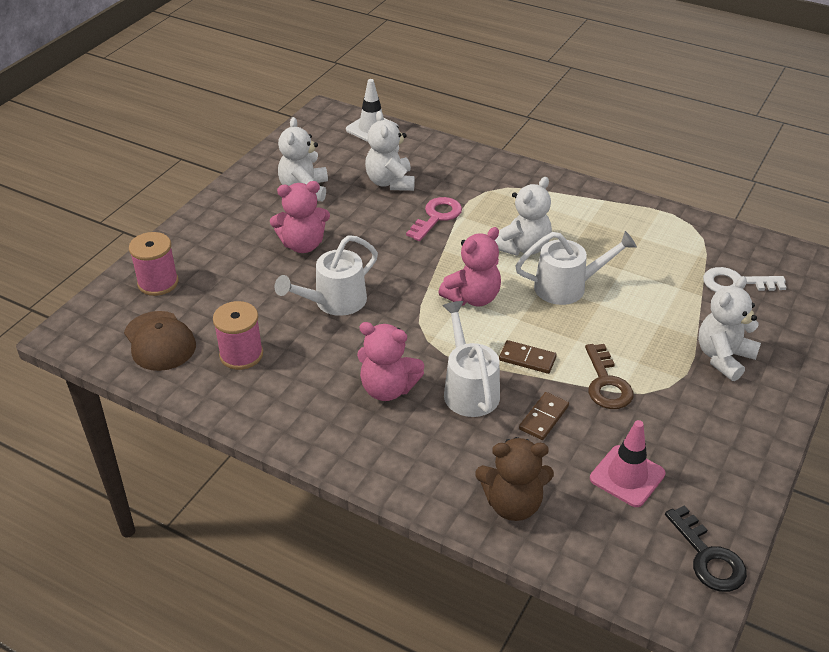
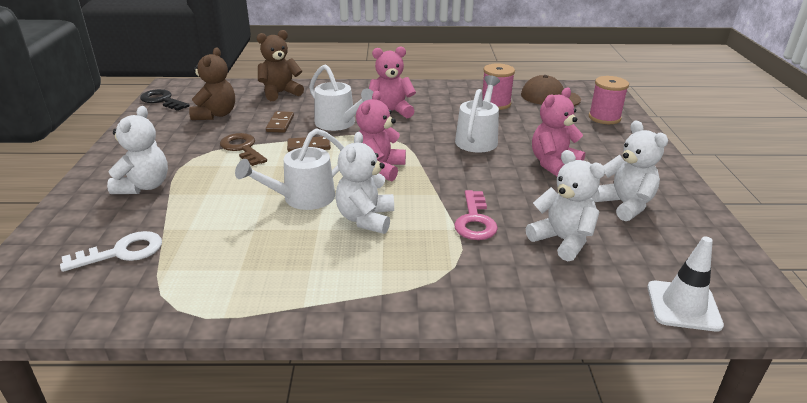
camera: 150 degrees right, 10 degrees down
pink traffic cone [590,420,666,507] -> brown teddy bear [189,47,235,120]

